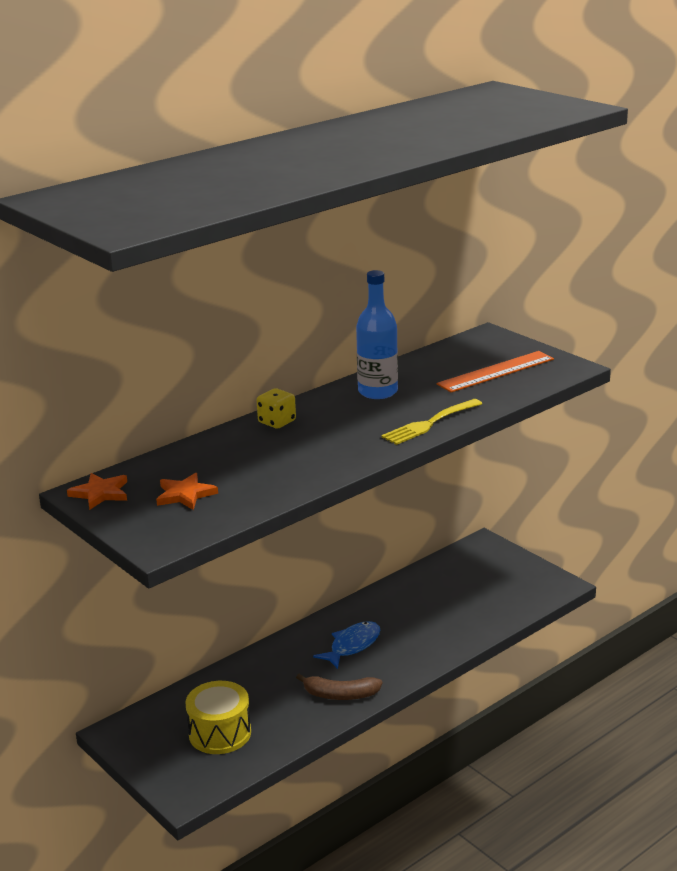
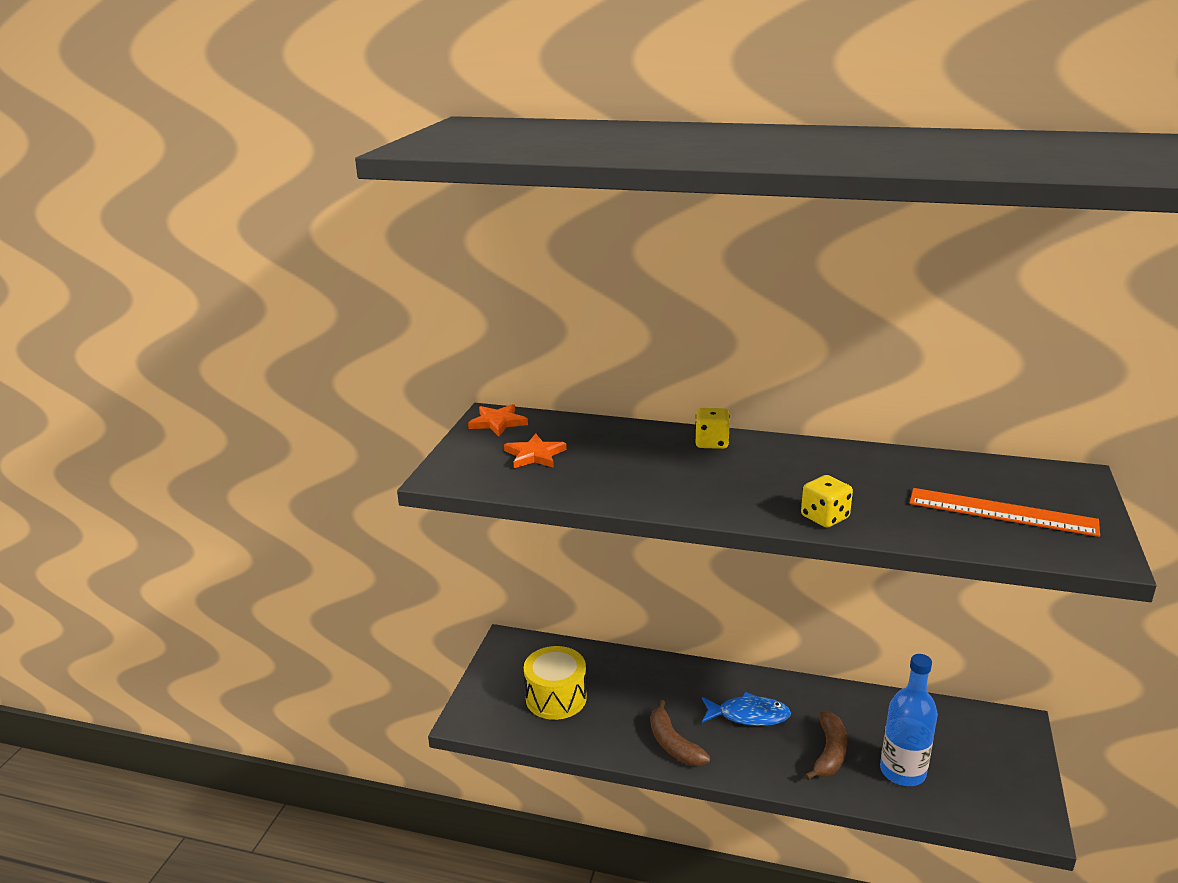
camera: 55 degrees right, 0 degrees up
blue bottle [356,270,398,399] -> blue bottle moved to [880,654,938,786]
yellow fork [381,399,482,445] -> yellow dice [801,475,853,527]
none -> brown banana [805,711,847,780]

